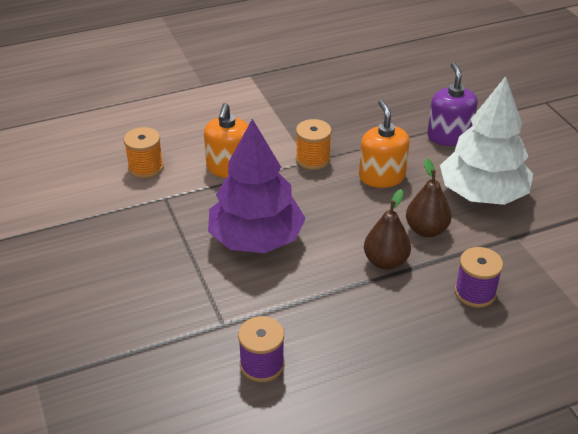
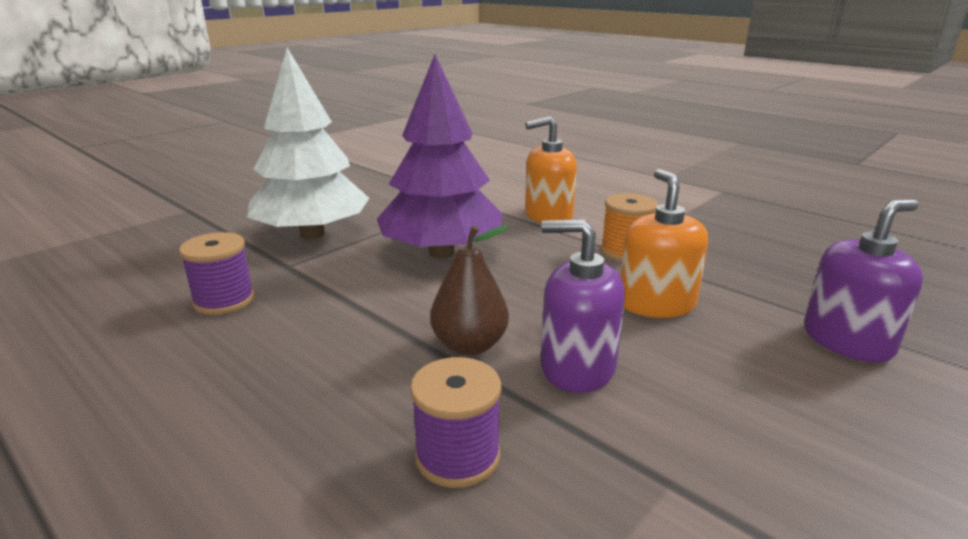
camera: 65 degrees right, 15 degrees down
orange spool [124,127,164,179] -> none
orange soap dispenser [359,100,410,188] -> orange soap dispenser turned 60 degrees counterclockwise [620,169,708,318]
brown pear [406,158,452,237] -> purple soap dispenser [541,219,625,393]
white tree [440,76,533,205] -> white tree moved to [247,48,369,239]

